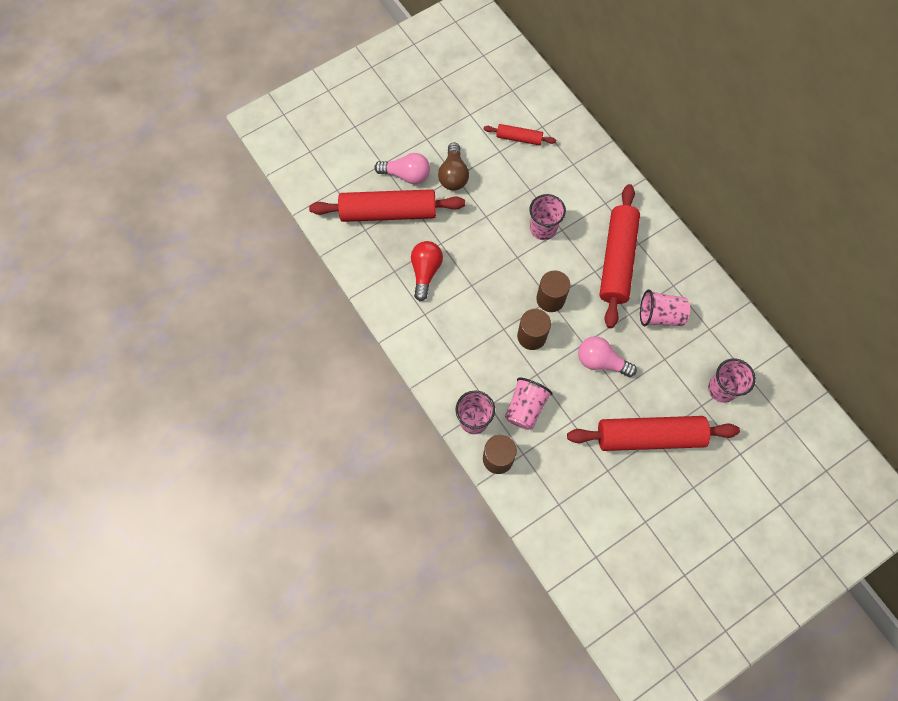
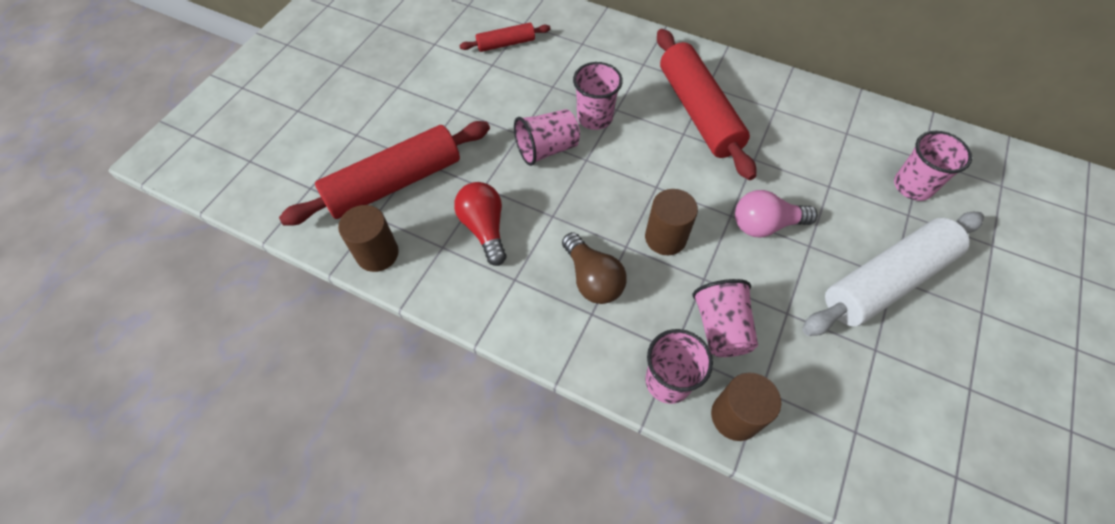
camera: 30 degrees left, 10 degrees down
pink light bulb [374,153,430,184] -> none
brown light bulb [438,143,469,191] -> brown light bulb moved to [562,232,627,304]
brown cylinder [536,270,570,312] -> brown cylinder moved to [338,205,399,272]
red rolling pin [567,416,740,451] -> white rolling pin [802,212,984,336]
pink cup [640,290,690,326] -> pink cup moved to [514,109,580,166]

